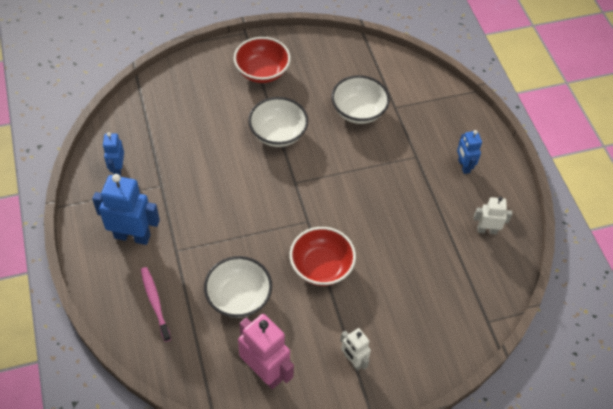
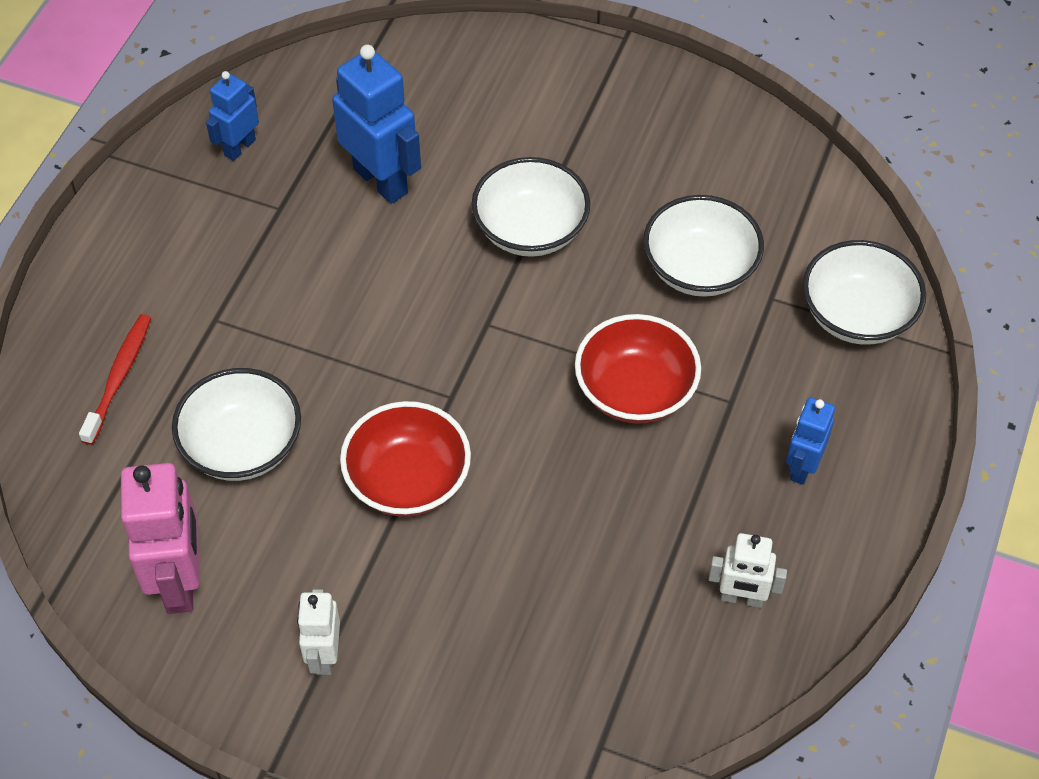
camera: 40 degrees right, 0 degrees up
blue robot [92,174,160,245] -> blue robot moved to [332,45,421,204]
pink toothbrush [141,267,171,342] -> red toothbrush [79,314,151,445]
red bowl [234,37,291,83] -> red bowl moved to [575,314,701,424]
white robot [474,197,512,234] -> white robot turned 150 degrees clockwise [708,533,787,608]
none -> white bowl [803,240,926,344]

